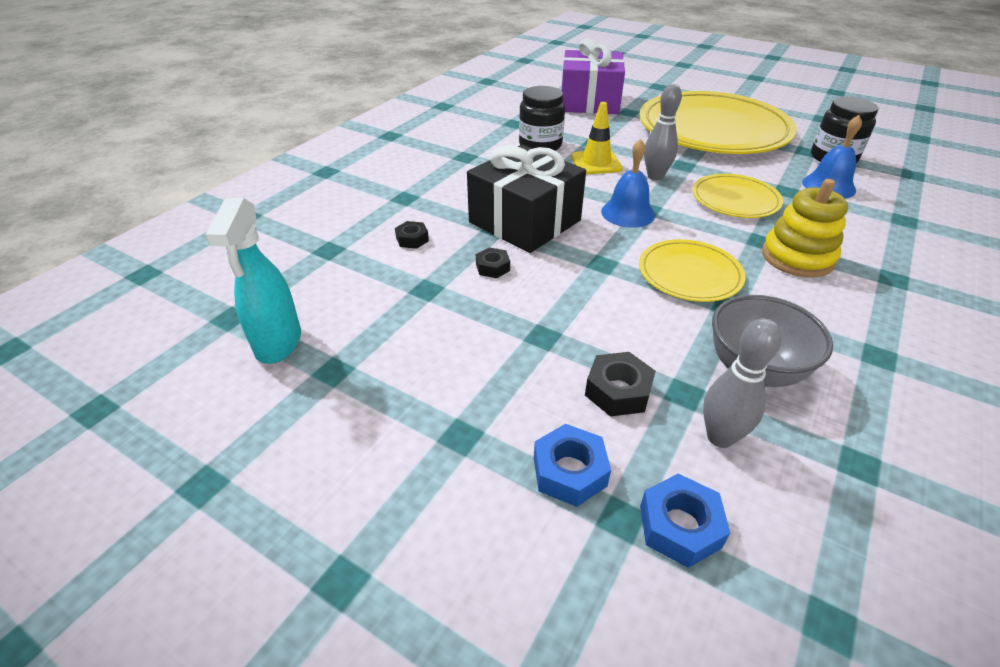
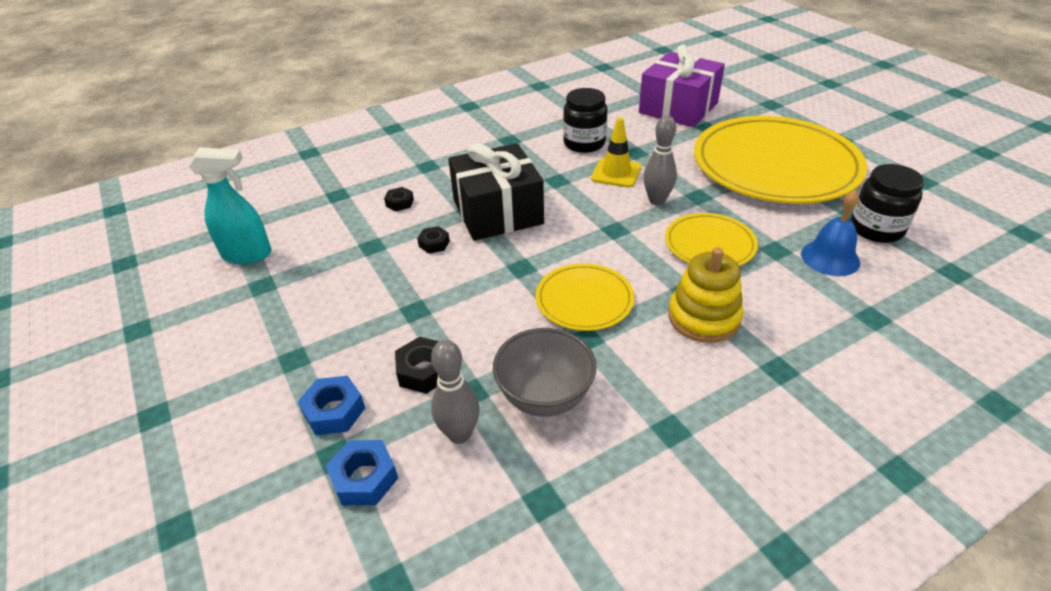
camera: 30 degrees right, 0 degrees up
turquoise spray bottle [205,198,301,364] -> turquoise spray bottle turned 120 degrees counterclockwise [188,147,272,264]
blue bell [601,139,655,228] -> none

